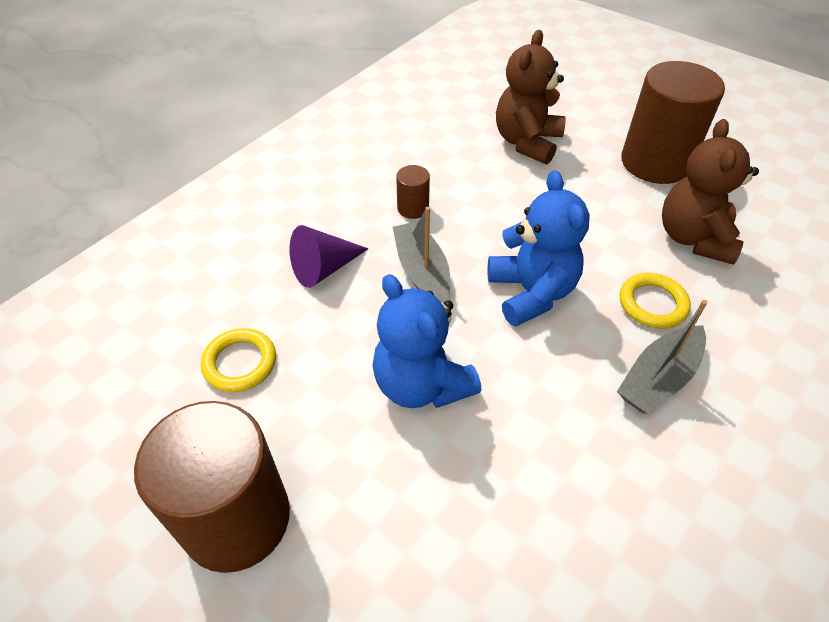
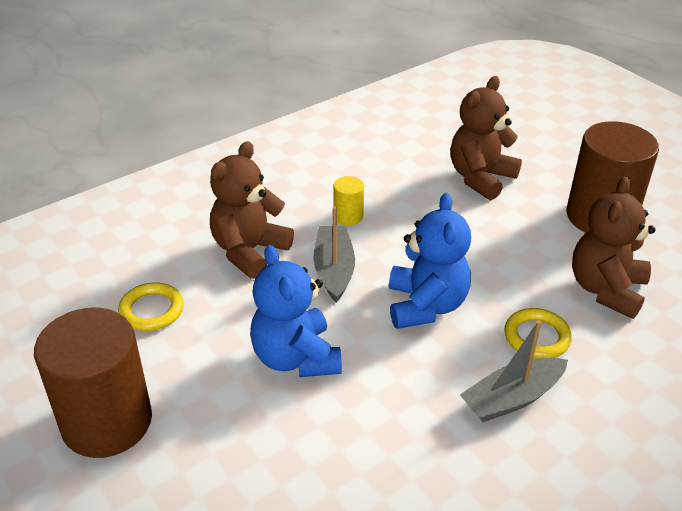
camera: 15 degrees right, 10 degrees down
purple cone [290,225,369,288] -> brown teddy bear [210,141,294,279]
brown cylinder [396,165,430,219] -> yellow cylinder [333,176,364,225]

